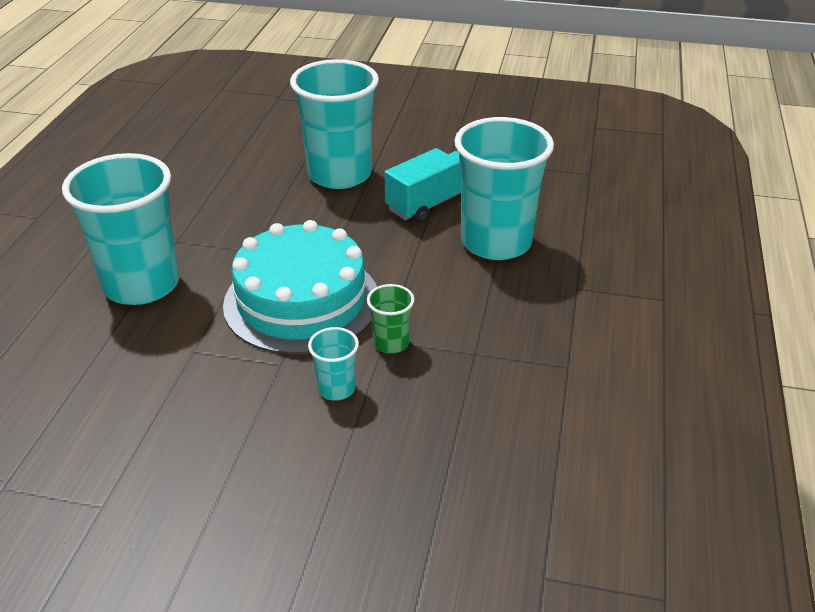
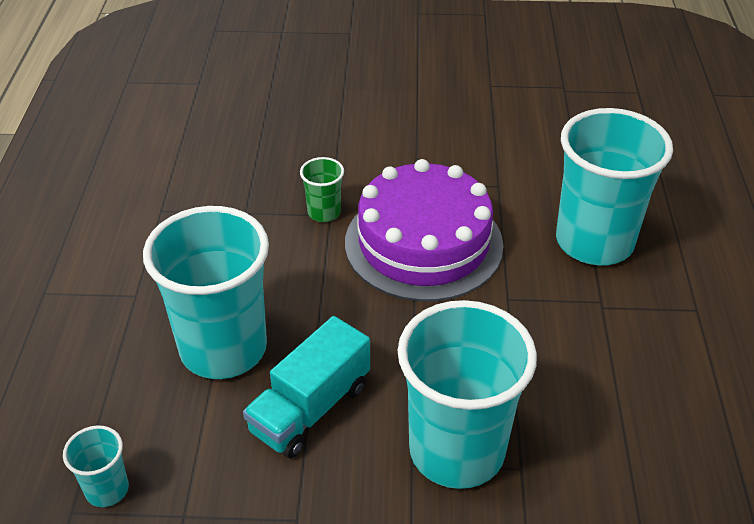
camera: 170 degrees right, 5 degrees up
turquoise cake [223,220,377,354] -> purple cake [345,159,503,301]
turquoise cup [308,327,359,401] -> turquoise cup moved to [63,425,129,507]

